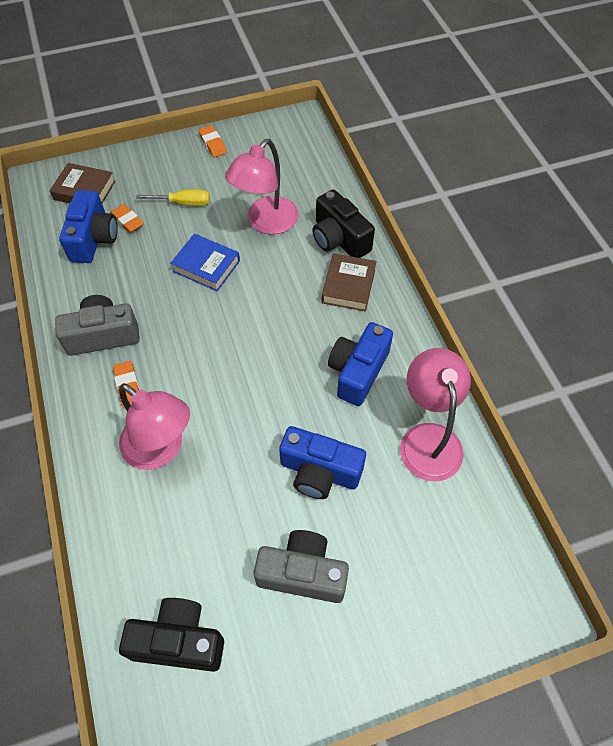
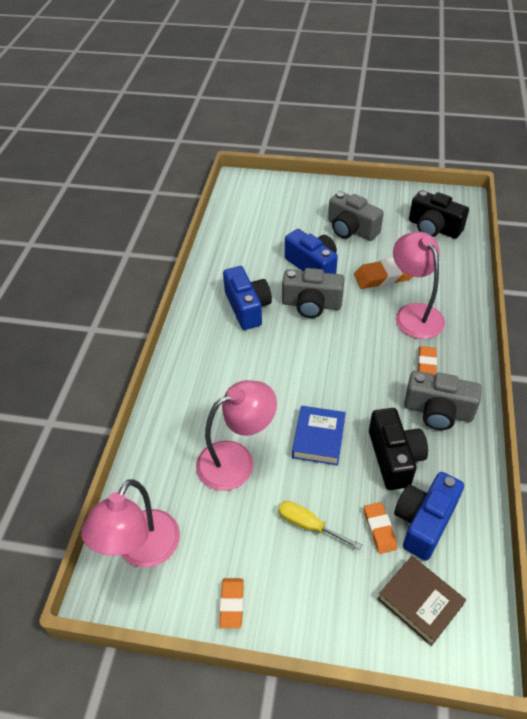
camera: 150 degrees left, 10 degrees down
blue book [170,234,240,291] -> blue book turned 45 degrees clockwise [292,406,346,466]
black camera [312,189,375,258] -> black camera moved to [369,408,428,490]
brown book [321,253,377,311] -> none
blue camera [328,322,393,406] -> blue camera turned 75 degrees counterclockwise [223,266,272,330]
pink lamp [400,348,471,481] -> pink lamp moved to [81,479,180,567]
none -> grey camera [282,268,345,318]
none -> orange eraser [354,258,413,289]

